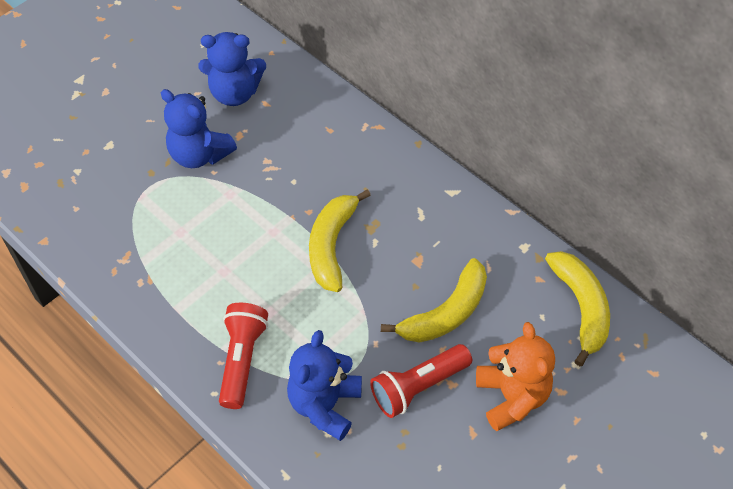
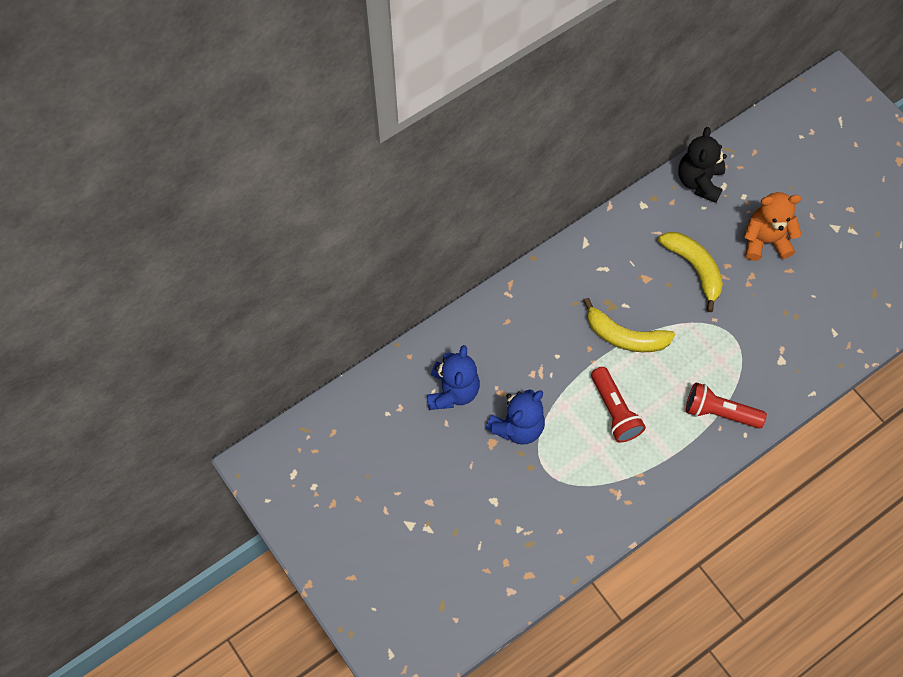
camera: 80 degrees left, 10 degrees up
blue teddy bear [287,330,362,441] -> none
red flashlight [370,344,472,418] -> red flashlight moved to [591,367,646,443]
yellow banana [545,251,610,366] -> black teddy bear [678,127,727,203]

